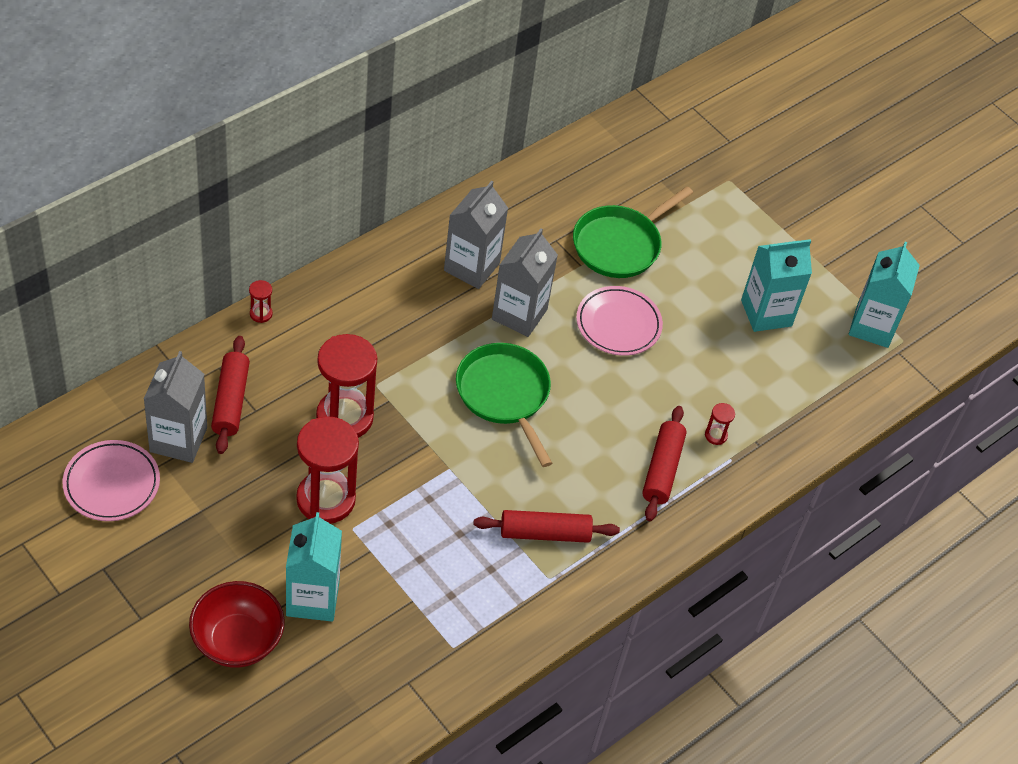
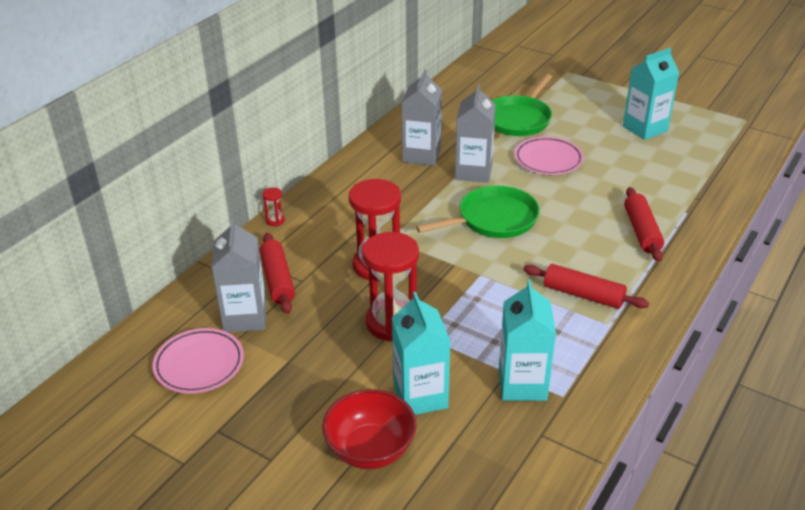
camera: 10 degrees left, 15 degrees down
green pan [456,343,552,467] -> green pan turned 105 degrees clockwise [416,185,540,238]
red rolling pin [473,510,620,543] -> red rolling pin turned 45 degrees clockwise [523,264,649,309]
red hourglass [705,403,735,445] -> none
turquoise carton [849,242,920,348] -> turquoise carton moved to [499,280,556,401]

